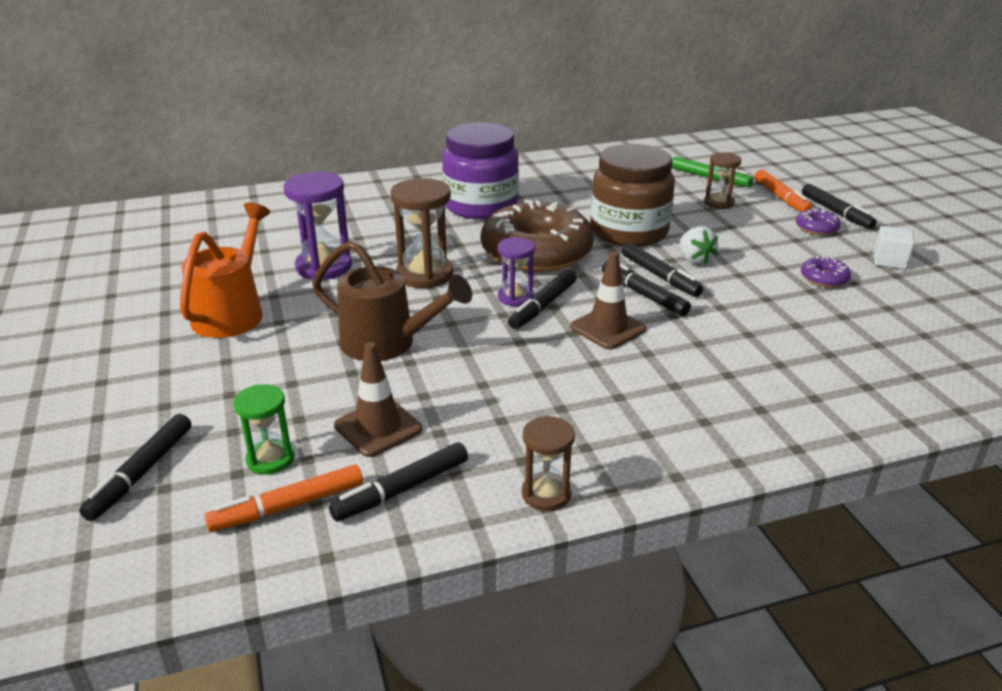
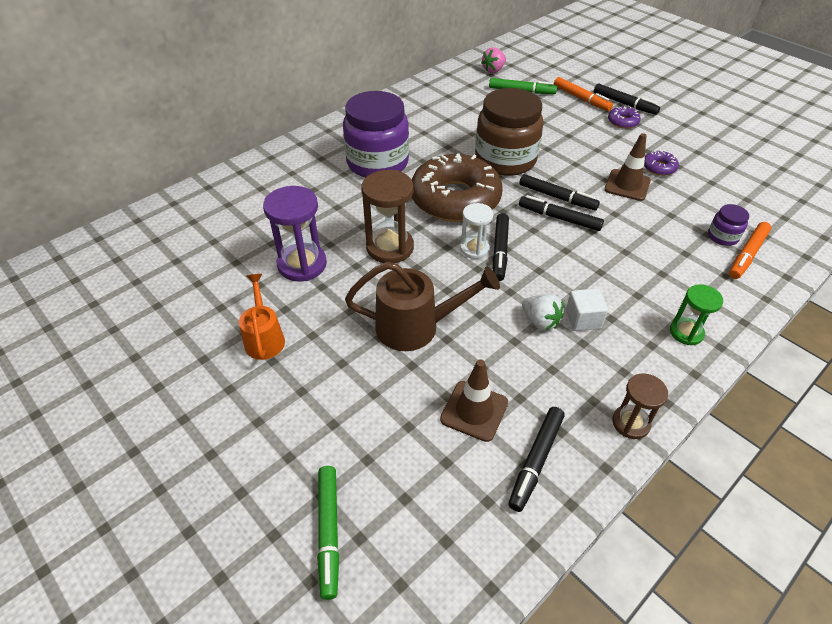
camera: 25 degrees left, 15 degrees up
black marker [79,414,191,521] -> green marker [317,466,339,600]
orange watering can [180,203,270,338] -> orange watering can [239,274,285,360], size x0.64
orange marker [204,465,363,532] -> orange marker moved to [729,222,771,279]
green hourglass [234,384,294,475] -> green hourglass moved to [670,284,723,345]
purple hourglass [498,237,535,306] -> white hourglass [460,203,493,259]
brown traffic cone [570,251,646,350] -> brown traffic cone moved to [604,133,651,201]
white strawberry [680,226,718,265] -> white strawberry moved to [522,294,564,331]
brown hourglass [704,152,741,209] -> none
white cube [874,226,915,269] -> white cube moved to [566,288,608,331]
none -> pink strawberry [481,47,506,73]
none -> purple jar [708,204,749,246]

